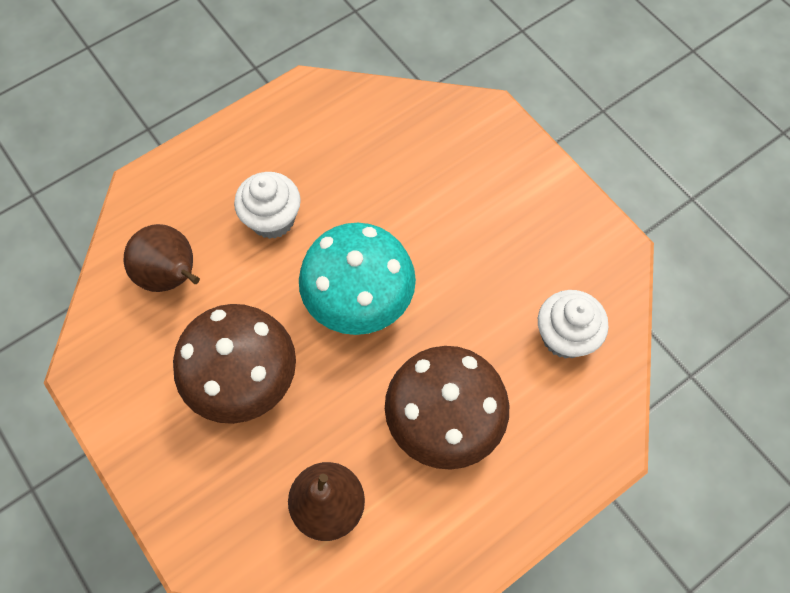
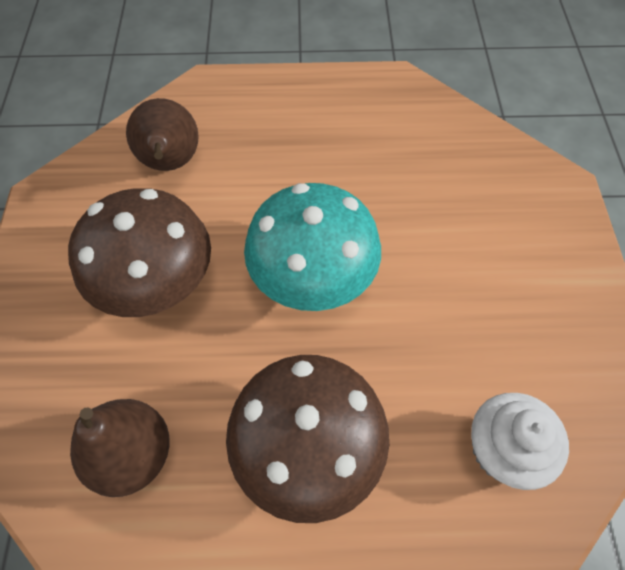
camera: 35 degrees right, 5 degrees down
white cupcake [234,172,301,239] -> none

